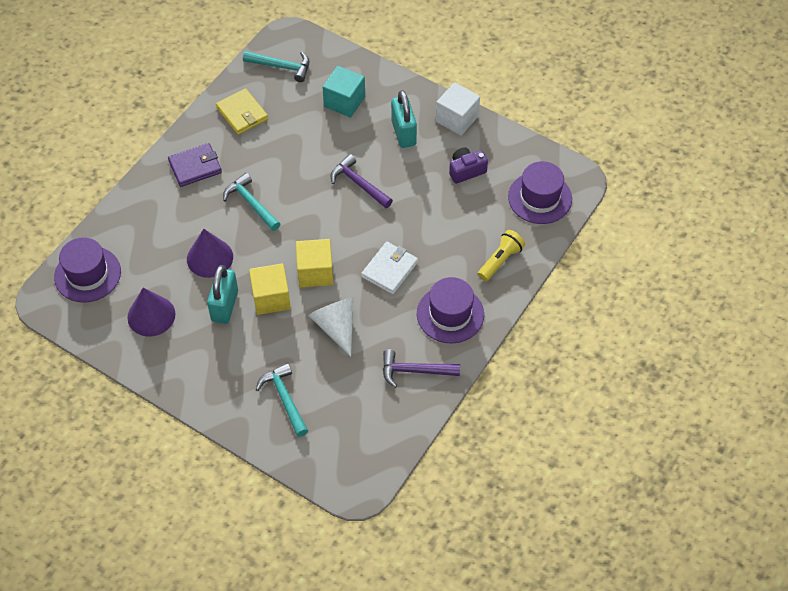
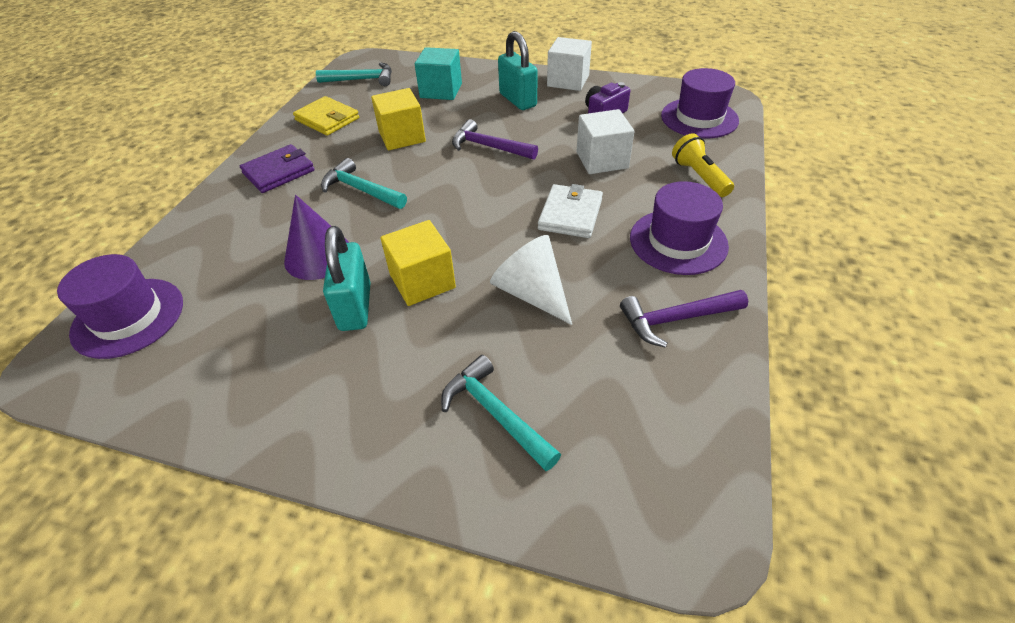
camera: 15 degrees left, 10 degrees down
purple cone [127,288,175,336] -> none
yellow cube [296,239,333,287] -> yellow cube moved to [371,88,426,150]
yellow flashlight [478,230,525,281] -> yellow flashlight turned 45 degrees counterclockwise [672,133,734,197]
none -> white cube [576,109,634,174]

